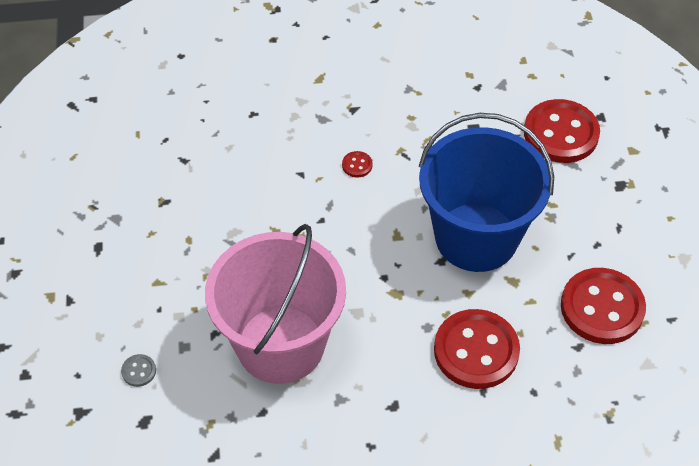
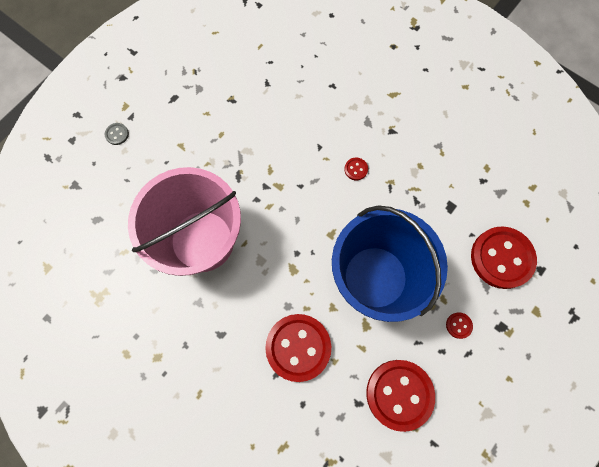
camera: 45 degrees right, 20 degrees up
grey button [121,354,156,387] -> grey button moved to [105,123,129,145]
none -> red button [446,312,473,339]

